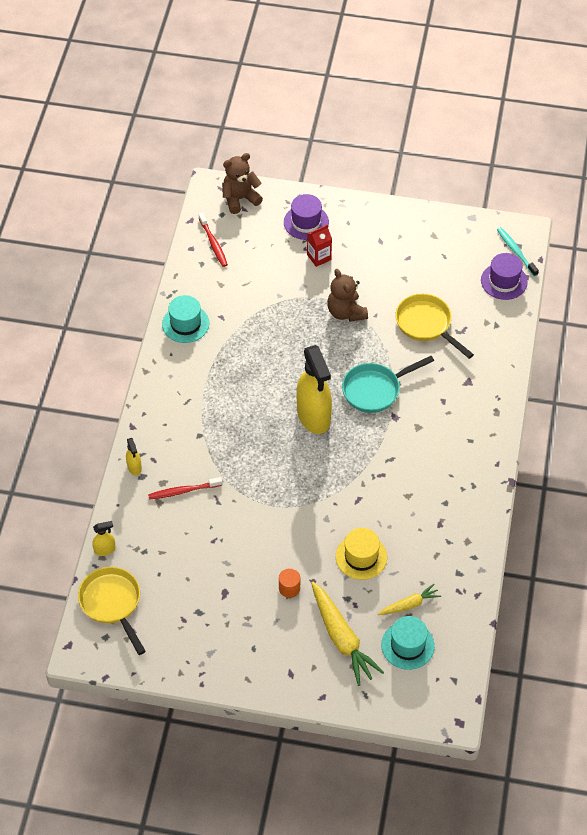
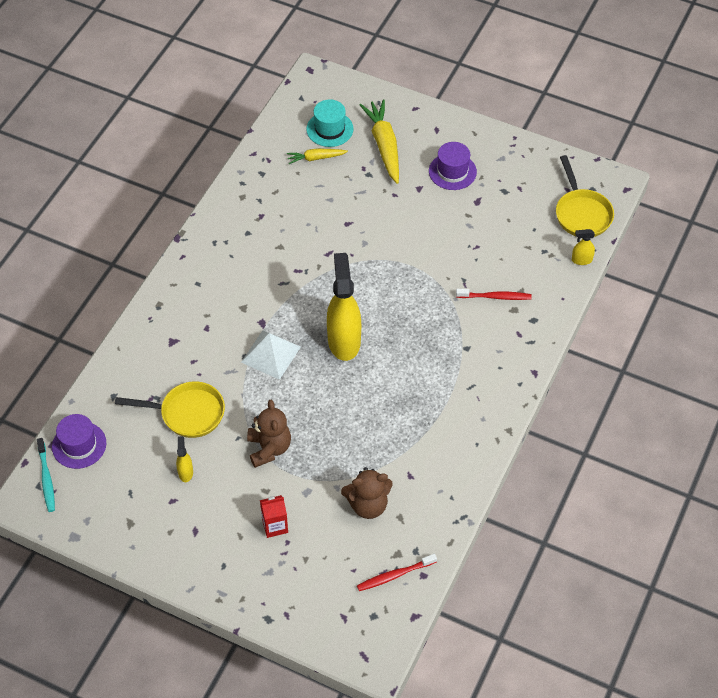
camera: 165 degrees left, 0 degrees up
yellow spray bottle [126,438,142,475] -> yellow spray bottle moved to [176,436,193,482]
turquoise hat [162,295,209,343] -> none
red toothbrush [199,213,228,267] -> red toothbrush turned 105 degrees counterclockwise [357,554,437,591]
brown teddy bear [222,153,263,214] -> brown teddy bear moved to [341,467,393,519]
orange cylinder [279,568,300,598] -> none
purple hat [284,194,329,240] -> purple hat moved to [429,142,477,190]
yellow hat [336,528,387,580] -> none
turquoise pan [342,356,434,413] -> white pyramid [241,330,301,380]
yellow pan [395,294,474,359] -> yellow pan turned 60 degrees counterclockwise [115,382,225,438]

